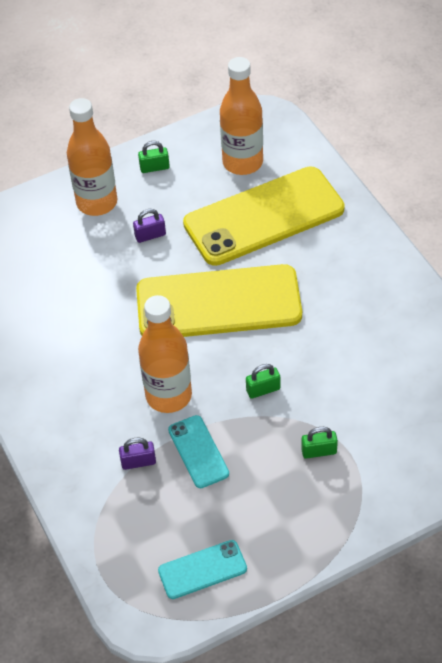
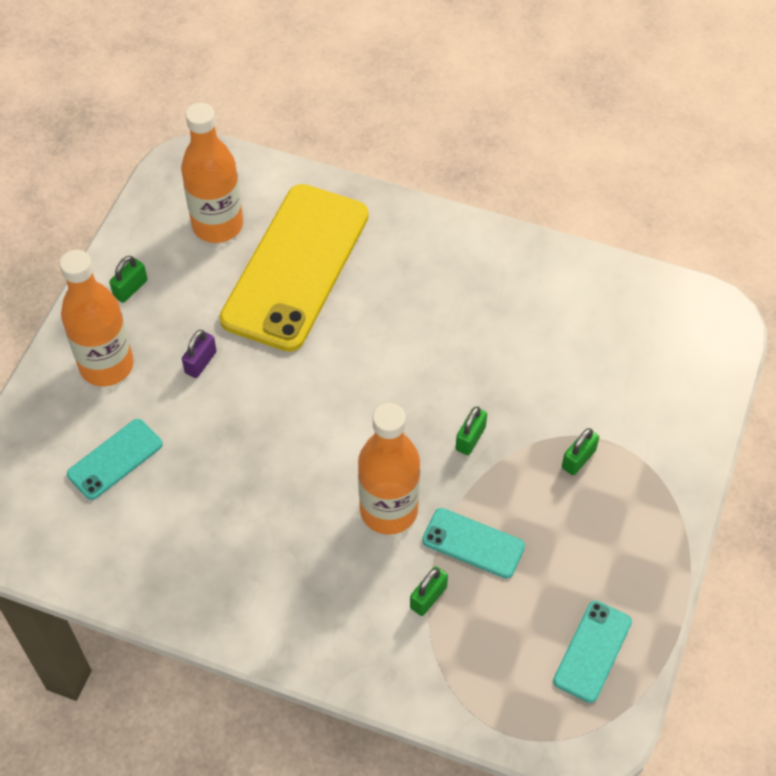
camera: 45 degrees left, 5 degrees up
purple padlock [119,438,156,470] -> green padlock [410,566,448,616]
yellow phone [136,264,302,337] -> none
none -> turquoise phone [67,419,163,500]

